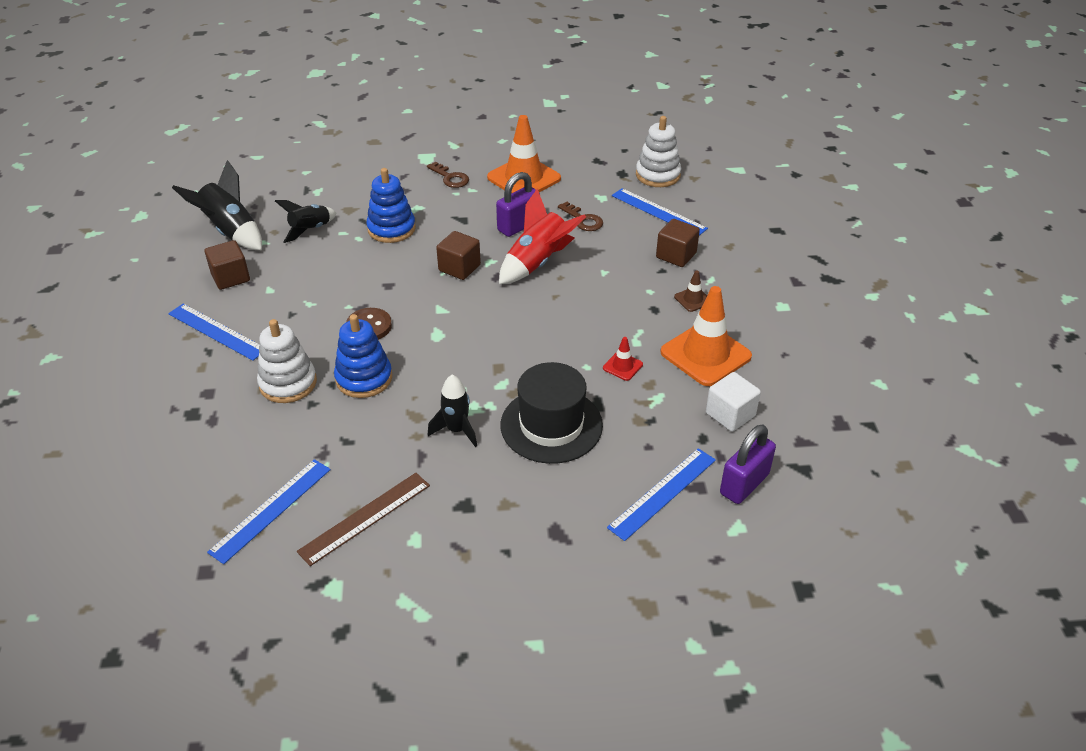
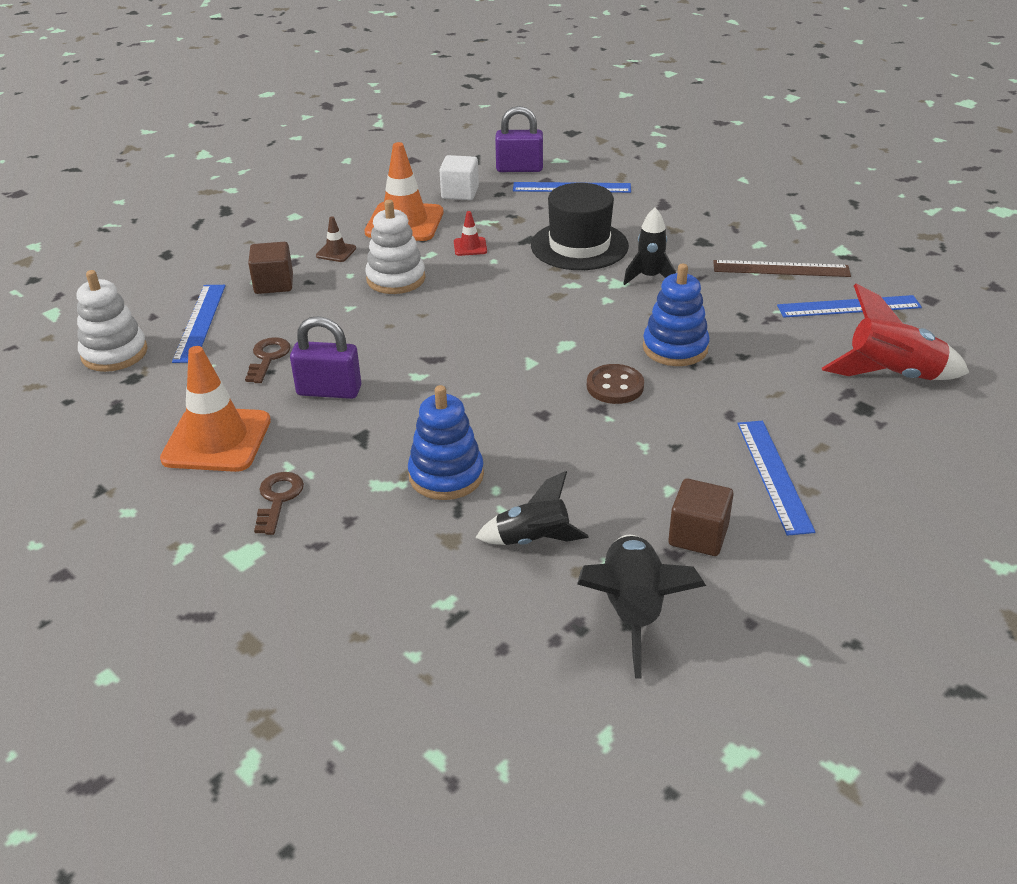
camera: 130 degrees left, 5 degrees down
white stacking toy [257,319,317,403] -> white stacking toy moved to [365,200,425,294]
brown cube [436,231,481,280] -> none
red rocket [499,189,586,284] -> red rocket moved to [822,284,969,380]

